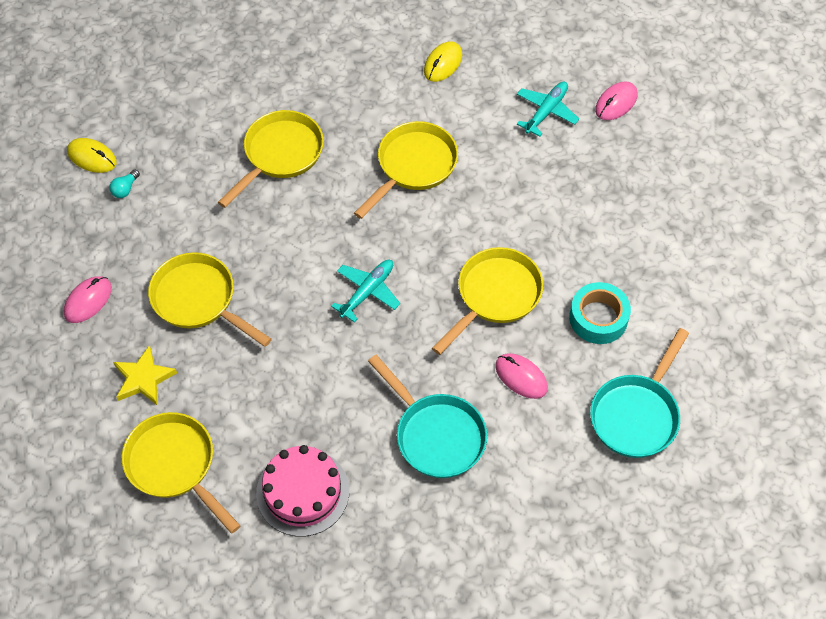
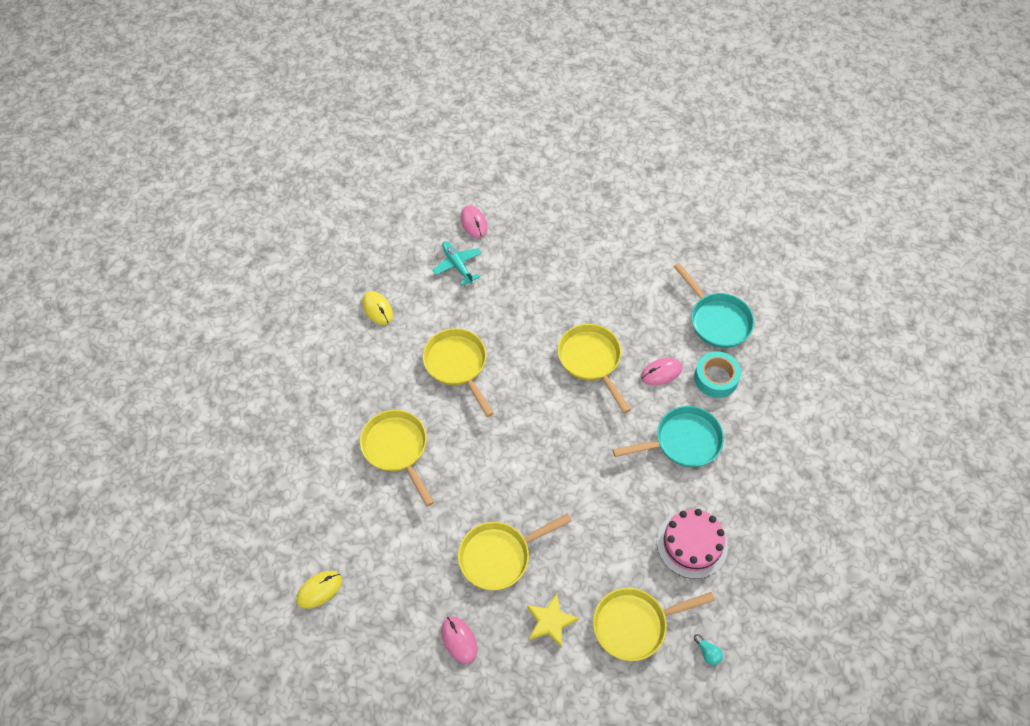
camera: 65 degrees left, 0 degrees up
turquoise light bulb [109,169,140,198] -> turquoise light bulb moved to [694,634,723,665]
turquoise plane [331,260,400,323] -> none
turquoise tape [569,282,631,344] -> turquoise tape moved to [694,351,741,398]

